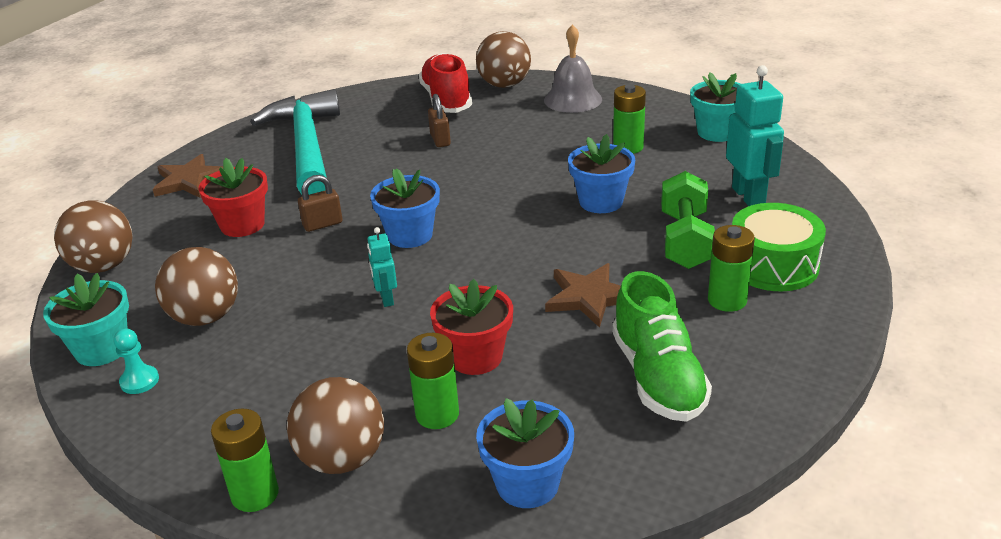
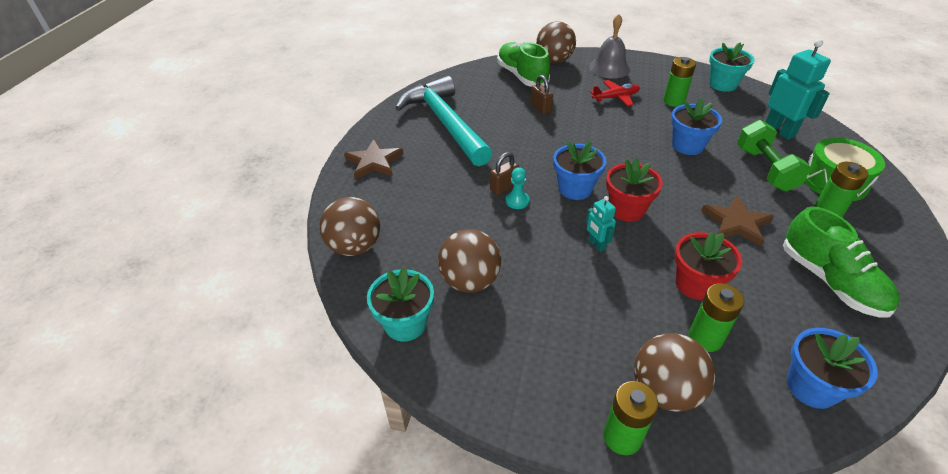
camera: 15 degrees left, 10 degrees up
turquoise pawn [114,328,159,394] -> turquoise pawn moved to [506,167,529,209]
red flower pot [198,158,268,237] -> red flower pot moved to [606,158,663,222]
red shoe [419,53,472,113] -> green shoe [497,42,550,87]
none -> red plane [590,80,640,107]

